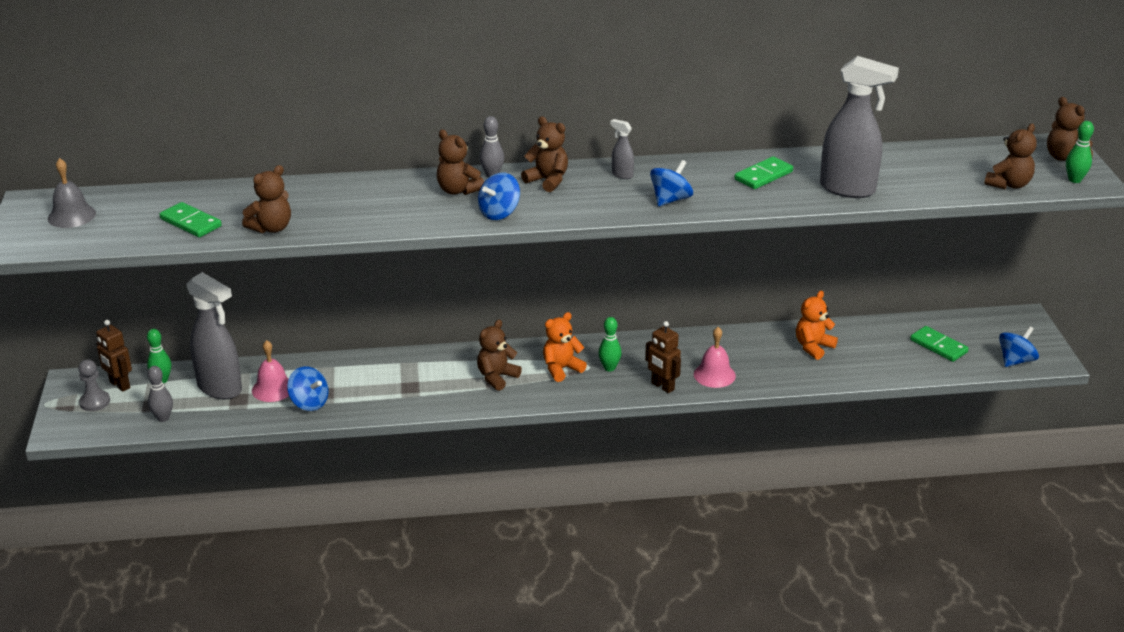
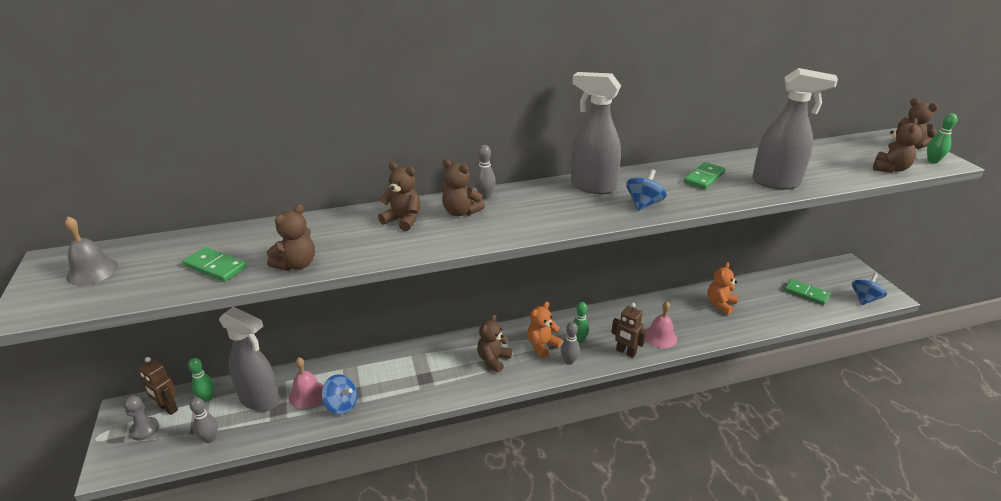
camera: 10 degrees left, 0 degrees up
blue spinning top [478,173,520,220] -> none
brown teddy bear [521,116,568,192] -> brown teddy bear moved to [378,162,420,231]
grey spray bottle [610,119,634,179] -> grey spray bottle [571,72,621,194], size x2.32
none -> grey bowling pin [561,322,580,365]

